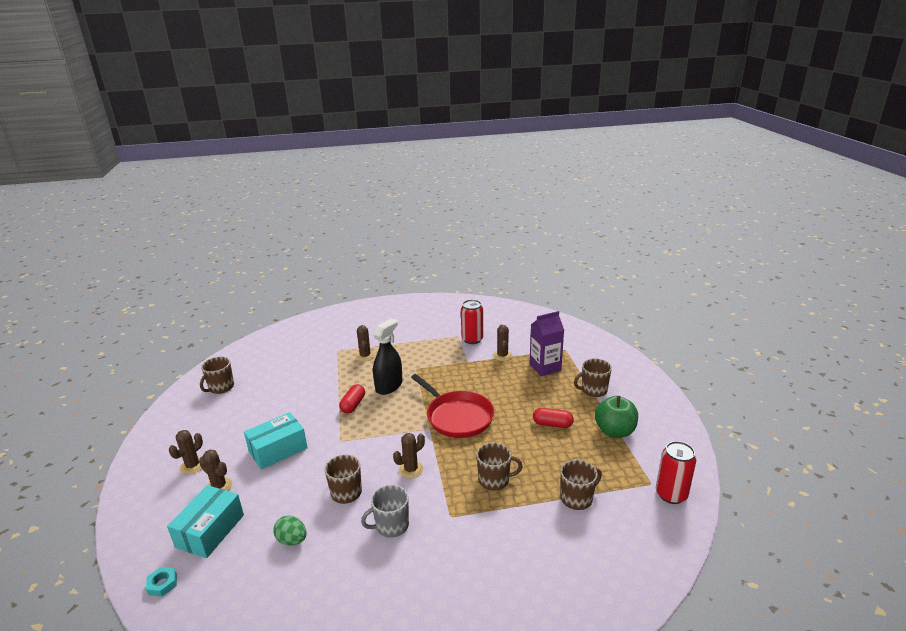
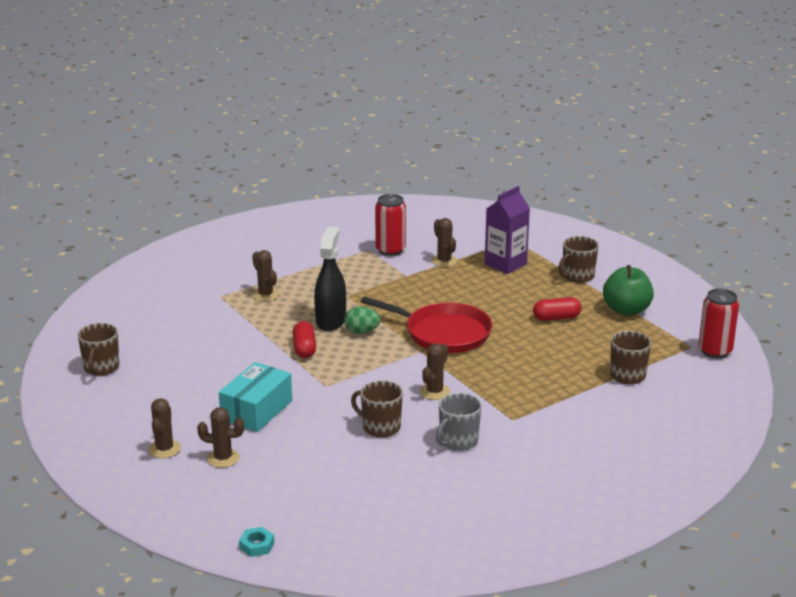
camera: 25 degrees left, 0 degrees up
turquoise box [167,485,244,558] -> none
green egg [273,516,306,545] -> green egg moved to [344,306,381,334]
brown mug [477,443,523,491] -> none

